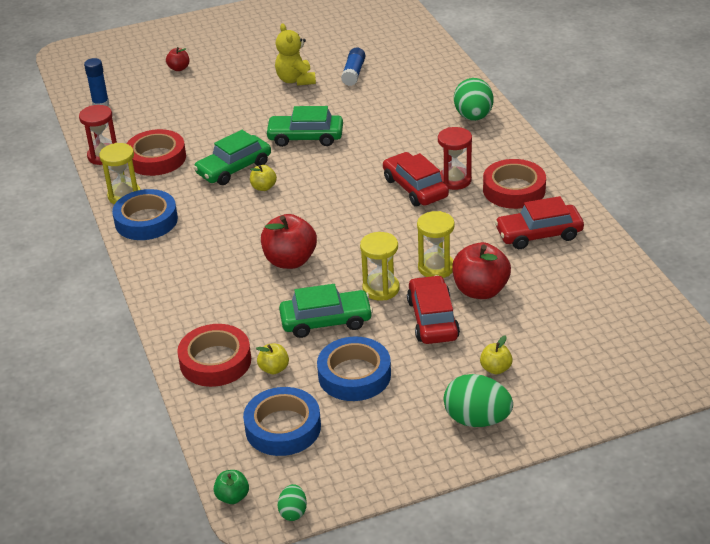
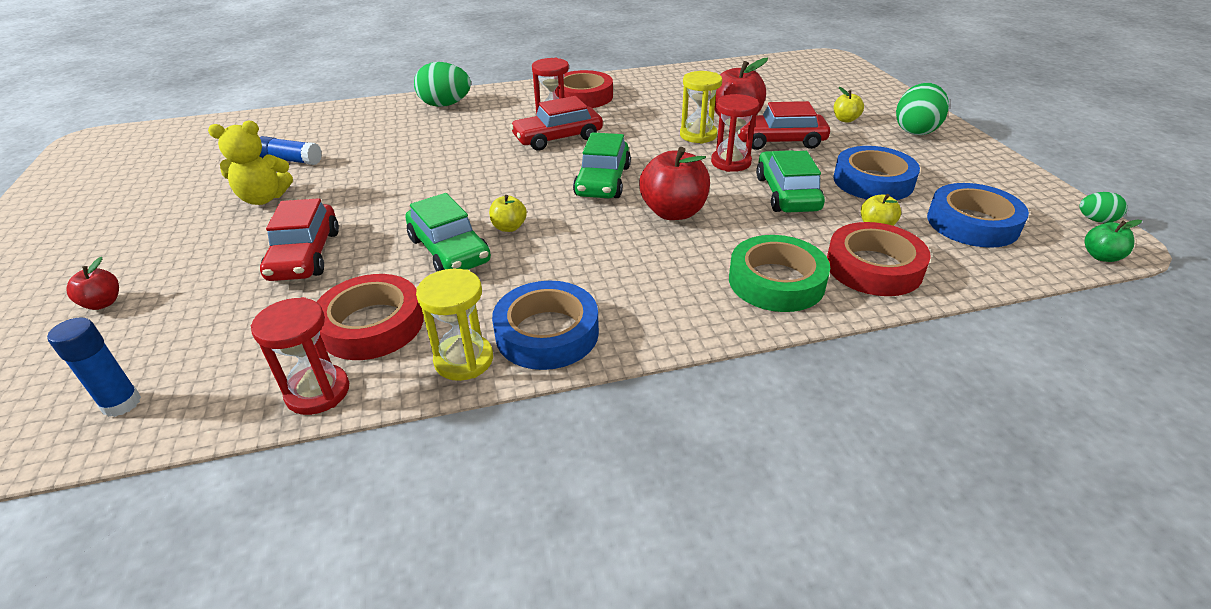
camera: 85 degrees left, 0 degrees up
green car [265,106,343,147] -> green car moved to [573,132,631,198]
yellow hourglass [360,232,400,301] -> red hourglass [711,94,759,172]
red car [495,196,584,249] -> red car moved to [260,198,339,281]
none -> green tape [729,235,830,312]

